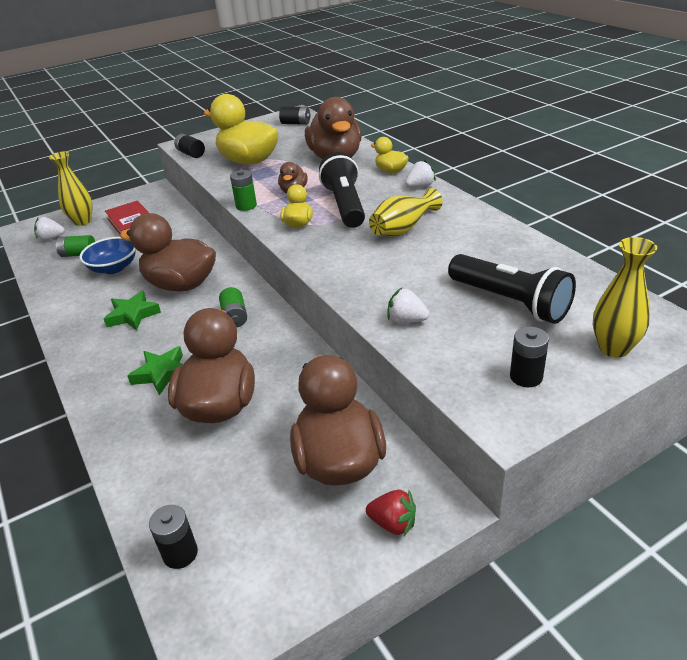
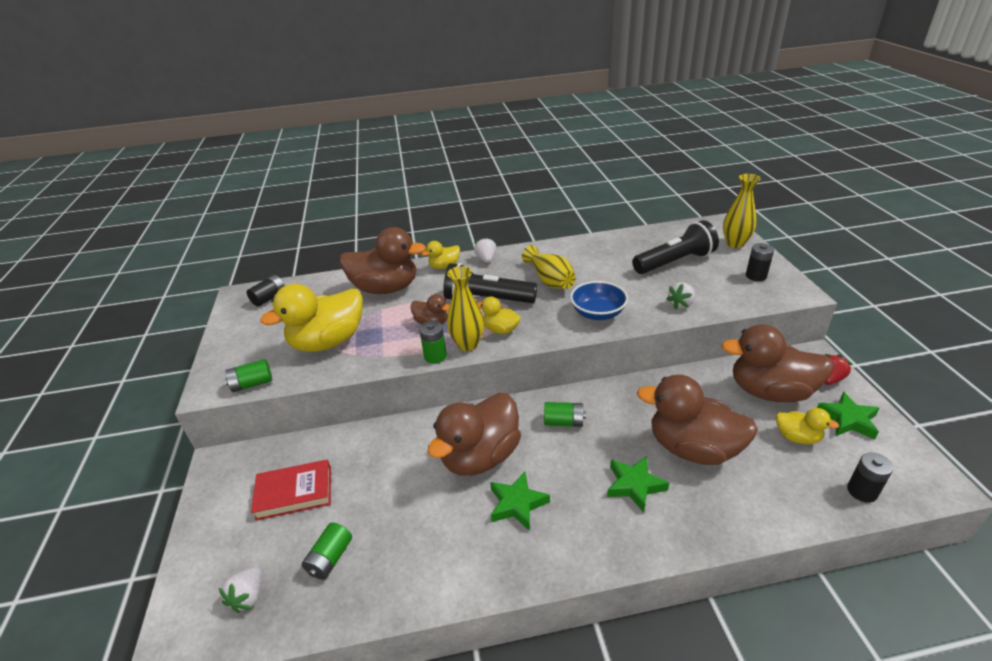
camera: 70 degrees left, 0 degrees up
yellow vase [49,152,93,226] -> yellow vase moved to [447,266,484,351]
blue bowl [79,237,136,274] -> blue bowl moved to [570,281,628,320]
black battery [174,133,205,158] -> green battery [225,359,272,392]
none -> yellow duck [776,408,839,444]
none -> green star [817,392,879,440]

